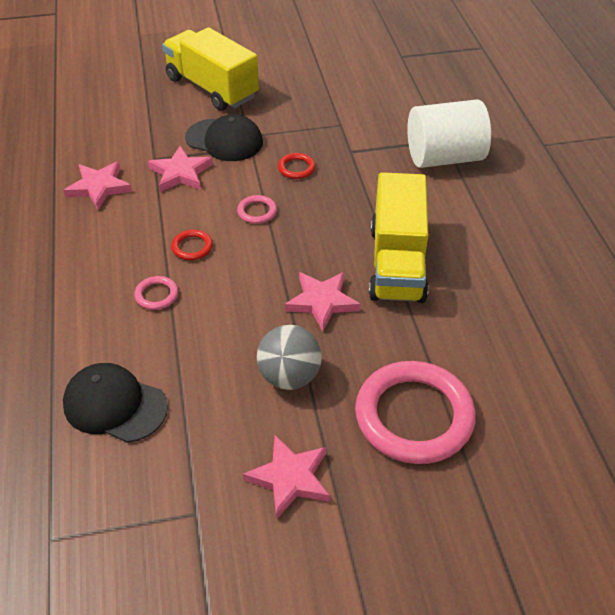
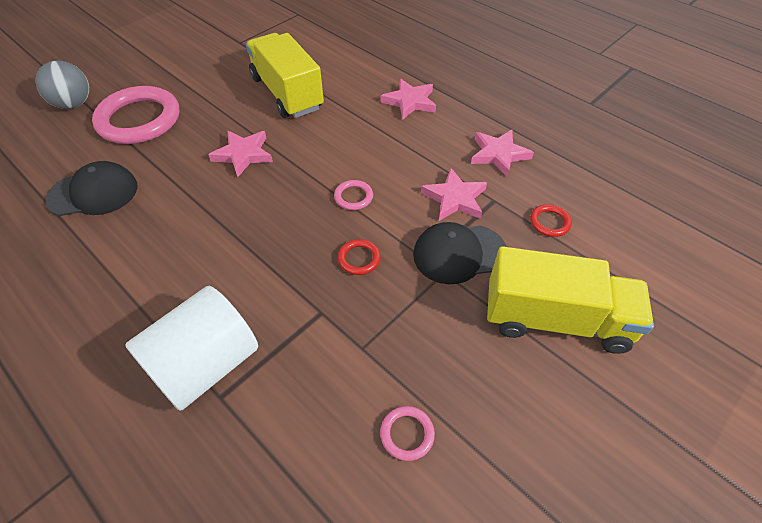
camera: 145 degrees right, 5 degrees up
black cap [63,363,168,443] -> black cap moved to [45,161,138,216]
pink ring [134,276,178,310] -> pink ring moved to [380,406,435,461]
red ring [171,230,213,260] -> red ring moved to [530,204,572,237]
pink star [243,435,330,519] -> pink star moved to [381,79,436,120]
grey ball [257,325,322,390] -> grey ball moved to [36,61,89,109]
yellow truck [369,172,429,303] -> yellow truck moved to [246,33,324,118]

